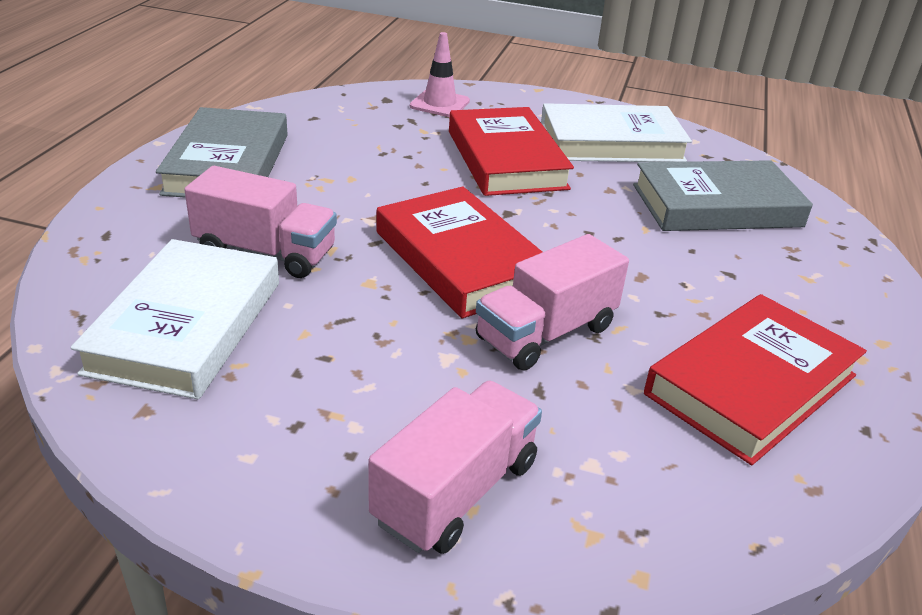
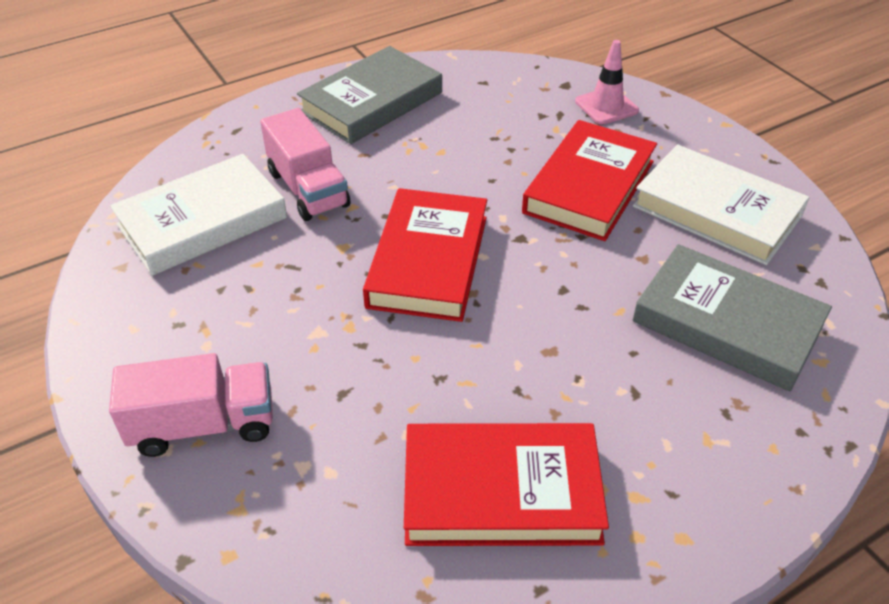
camera: 45 degrees right, 10 degrees up
pink truck [476,234,629,371] -> none

